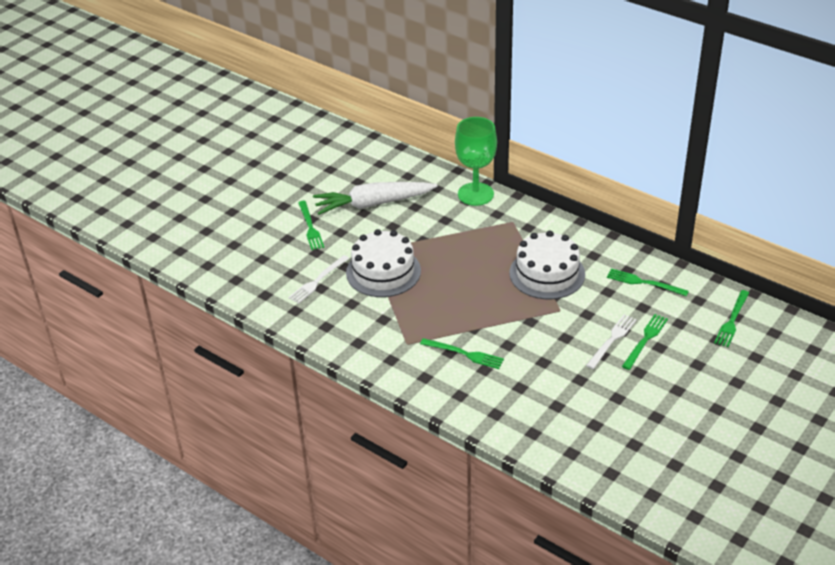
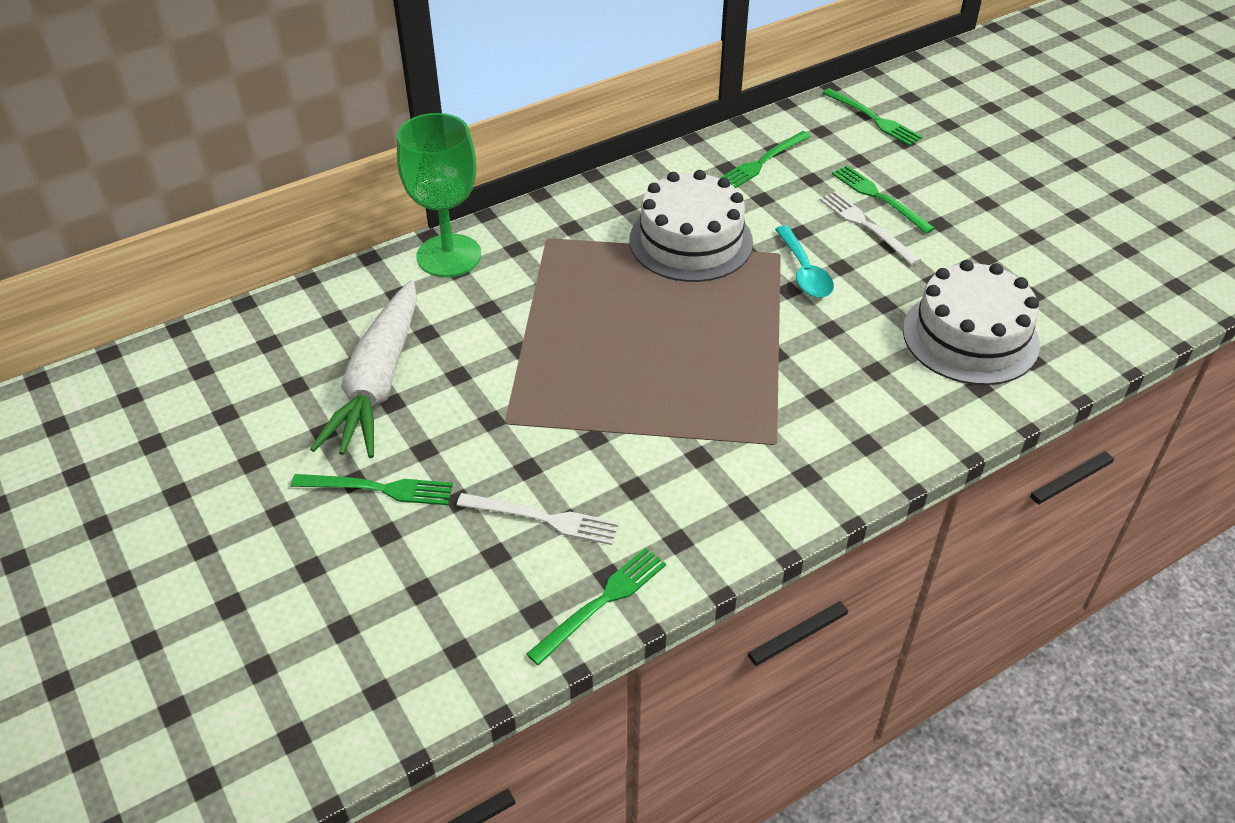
camera: 70 degrees left, 5 degrees up
white fork [288,255,349,304] -> white fork turned 45 degrees counterclockwise [457,493,619,545]
white cake [346,229,421,297] -> white cake moved to [903,260,1040,385]
green fork [420,338,504,369] -> green fork moved to [526,548,666,665]
none -> turquoise spoon [775,225,834,298]

